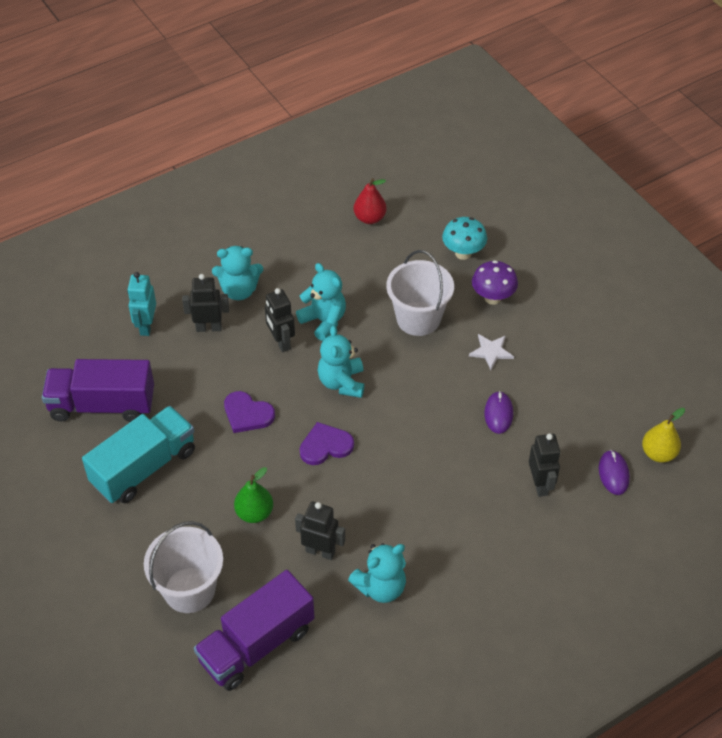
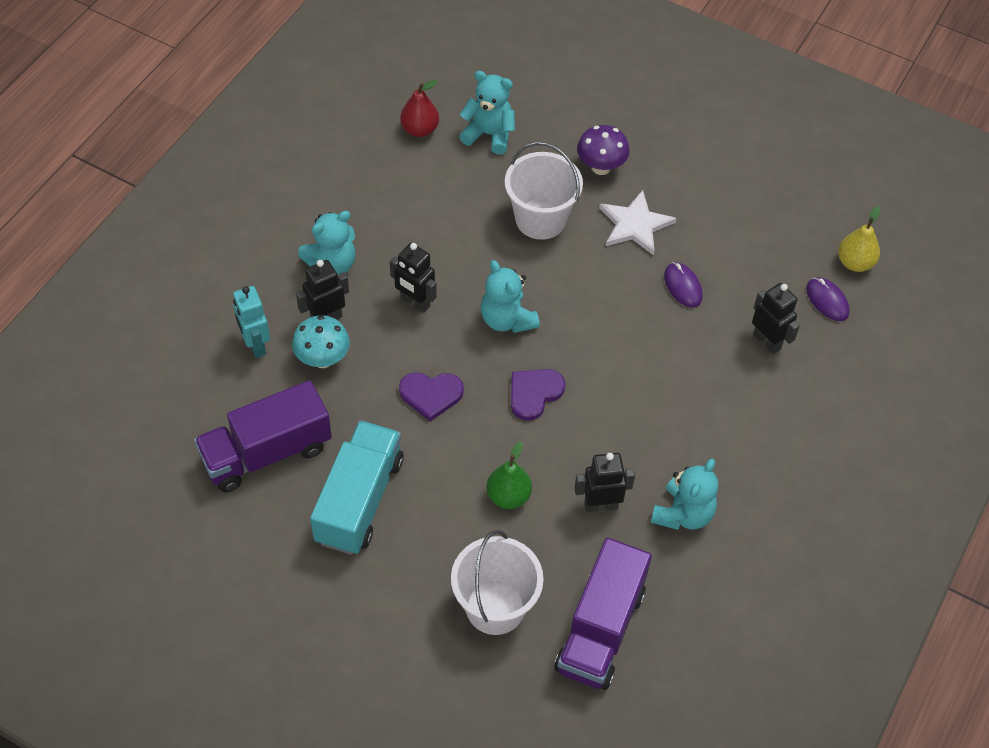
camera: 30 degrees left, 5 degrees up
turquoise teddy bear [296,263,346,341] -> turquoise teddy bear moved to [459,71,515,154]
turquoise mushroom [442,217,487,260] -> turquoise mushroom moved to [292,315,350,368]
white star [469,334,514,370] -> white star [599,190,677,255], size x1.54

